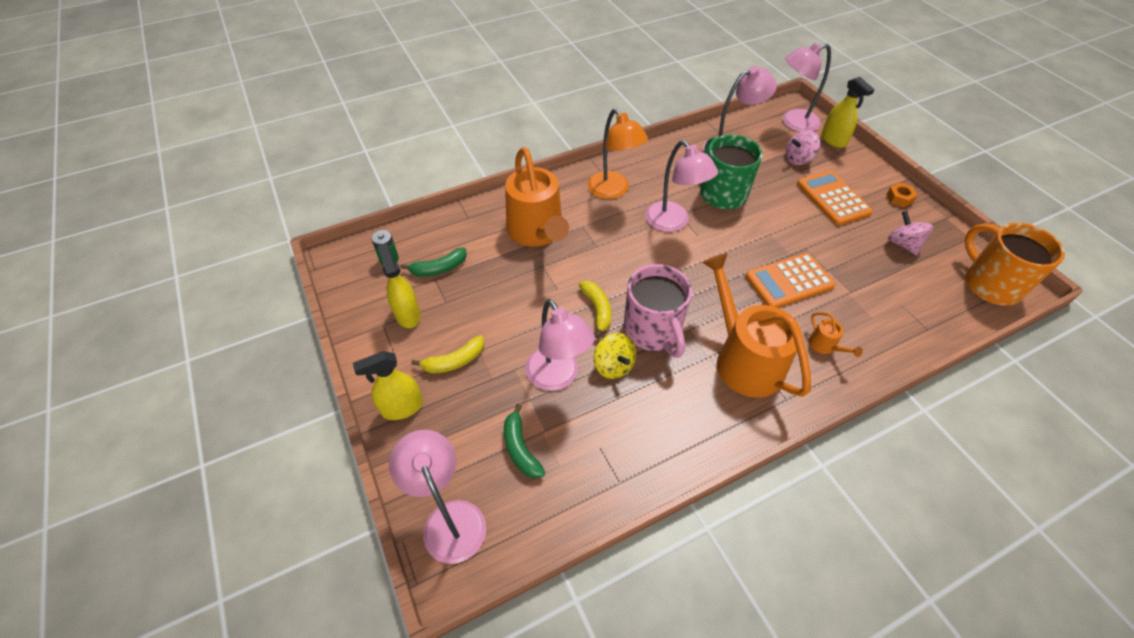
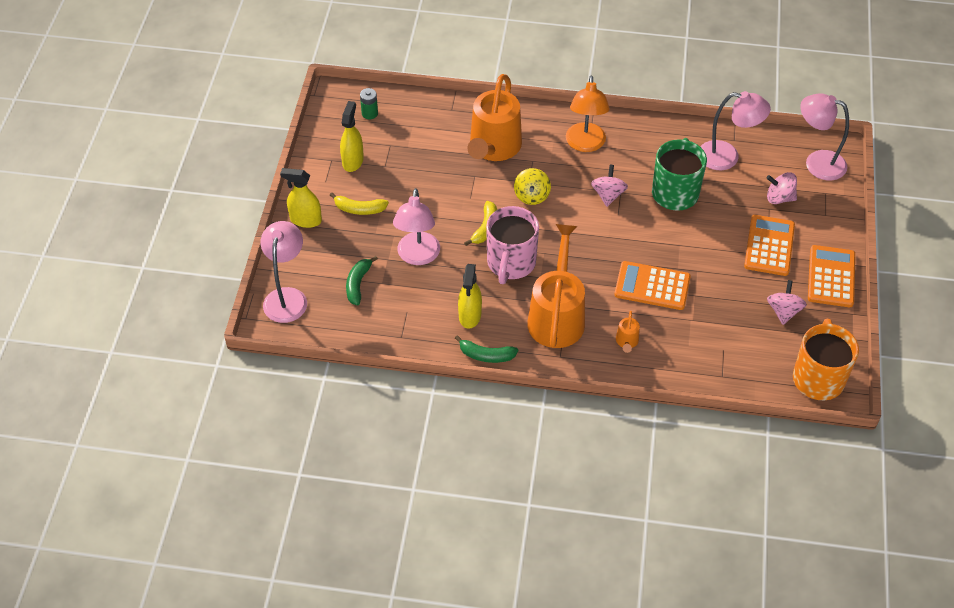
camera: 35 degrees right, 0 degrees up
green banana [401,248,467,277] -> green banana moved to [455,335,518,363]
yellow spinning top [594,333,636,379] -> yellow spinning top moved to [514,168,551,205]
pink lamp [646,140,718,232] -> pink spinning top [591,165,628,207]
yellow spray bottle [822,77,875,148] -> yellow spray bottle moved to [458,264,482,329]
orange nut [886,183,918,207] -> orange calculator [808,245,855,307]

